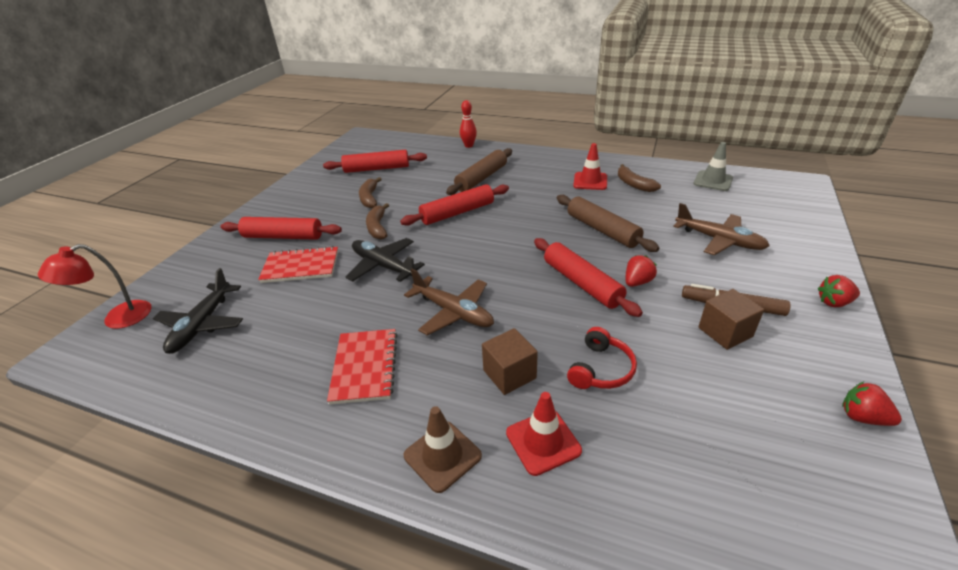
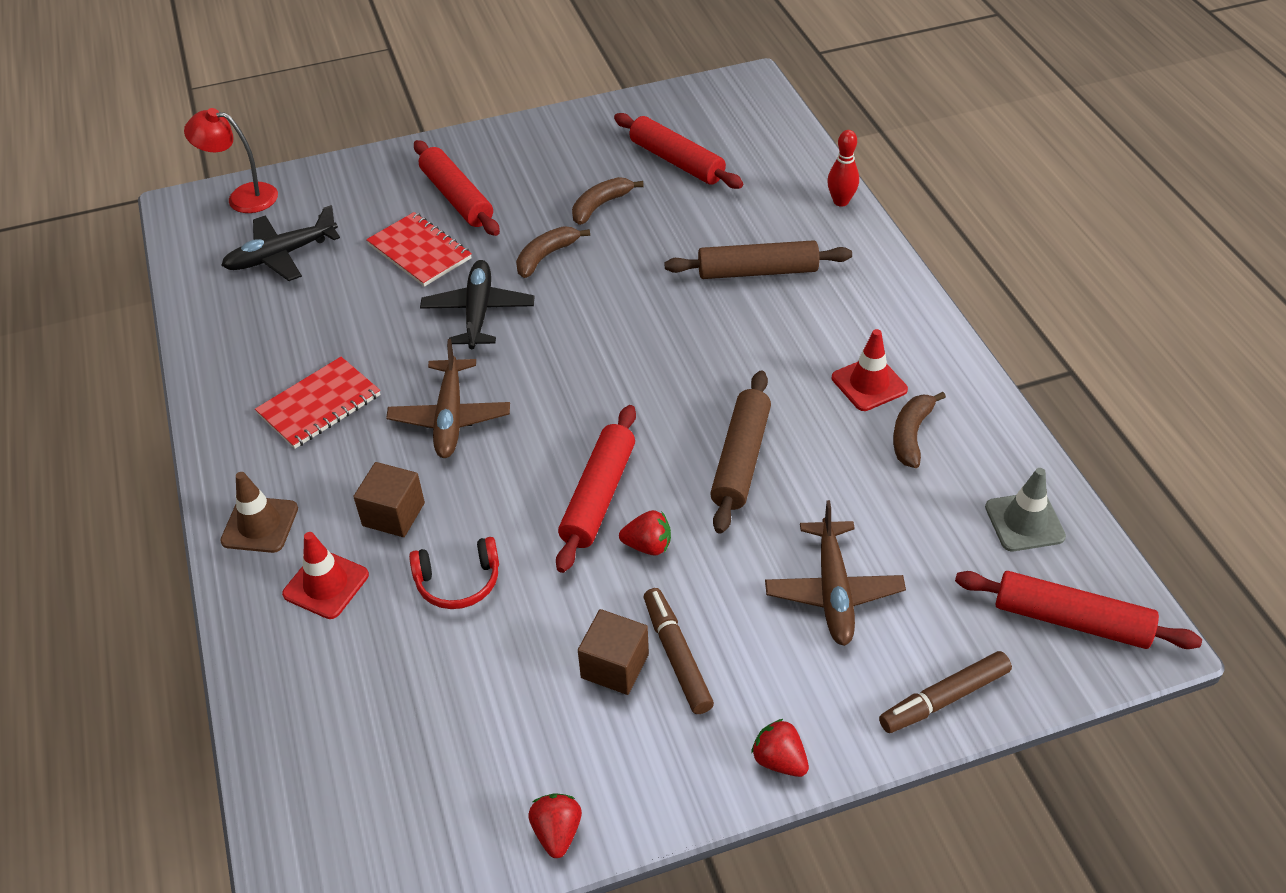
camera: 50 degrees right, 10 degrees up
red rolling pin [400,184,509,226] -> red rolling pin moved to [955,571,1202,649]
none -> brown marker [879,651,1012,733]

